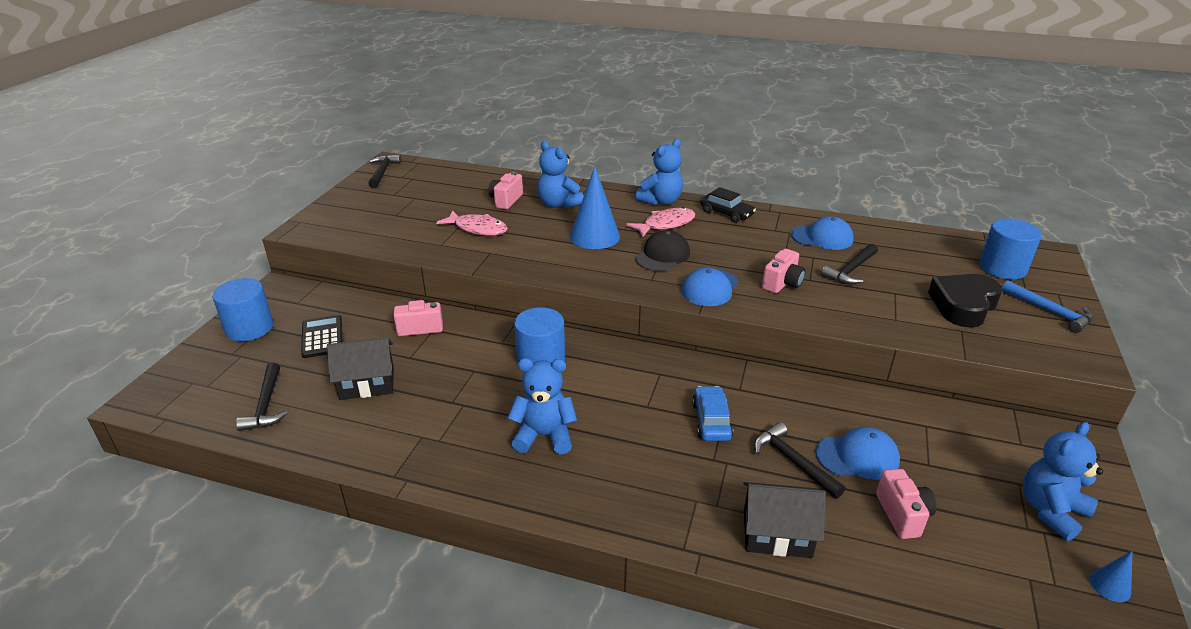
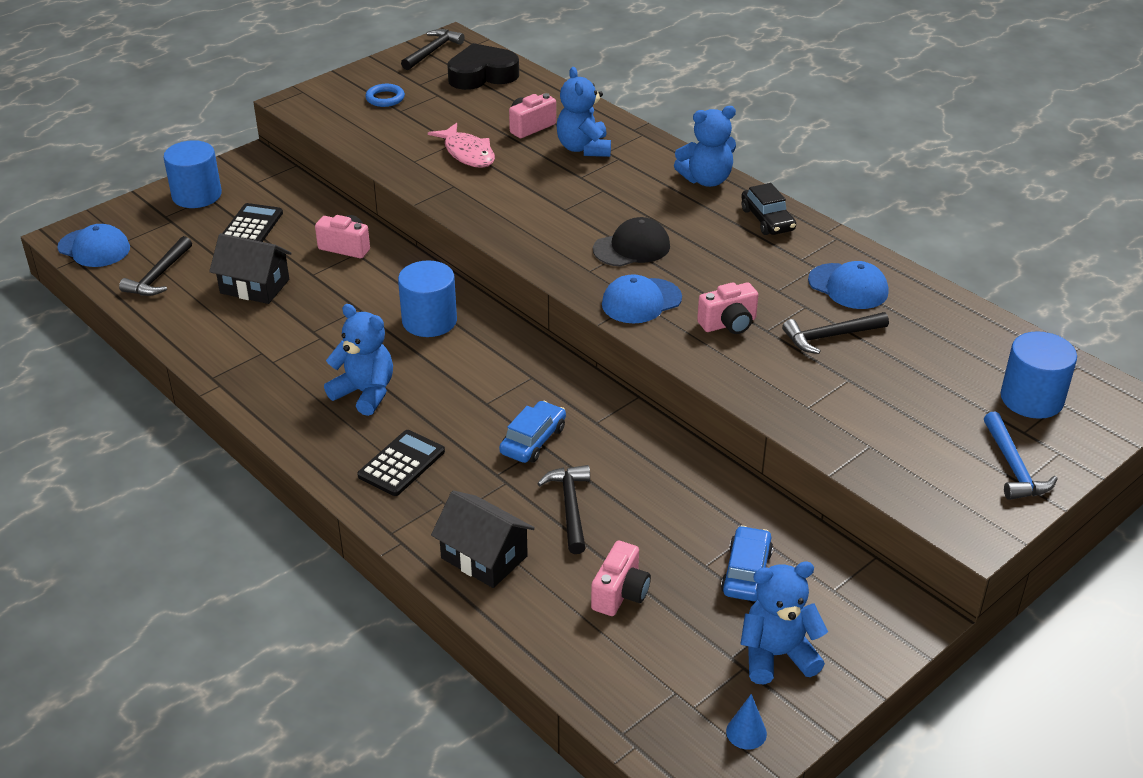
camera: 30 degrees right, 5 degrees up
blue cone [570,166,620,249] -> none
pink fish [626,207,695,237] -> none
blue cap [816,427,900,480] -> blue cap moved to [57,224,130,267]
black heart [928,274,1003,328] -> black heart moved to [447,43,519,90]
none -> black calculator [357,430,445,496]
none -> blue ring [365,84,405,107]
none -> blue car [721,526,773,601]

